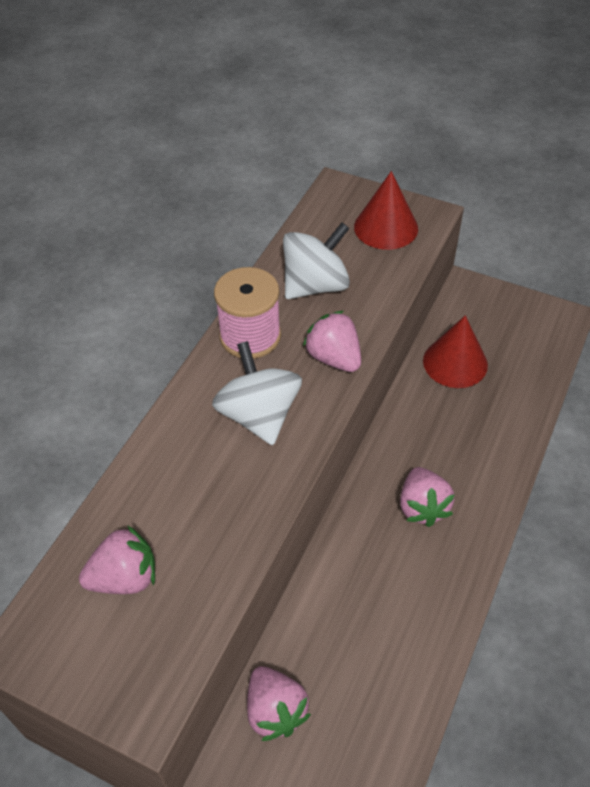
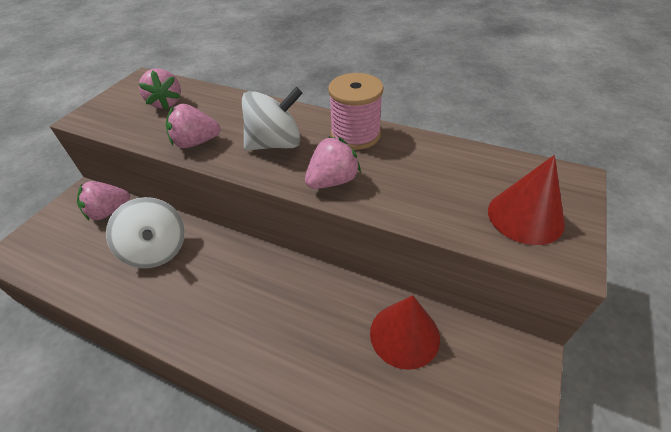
camera: 90 degrees right, 5 degrees down
white spinning top [283,222,350,299] -> white spinning top moved to [106,197,185,268]
pink strawberry [400,467,455,527] -> pink strawberry moved to [166,104,221,148]

